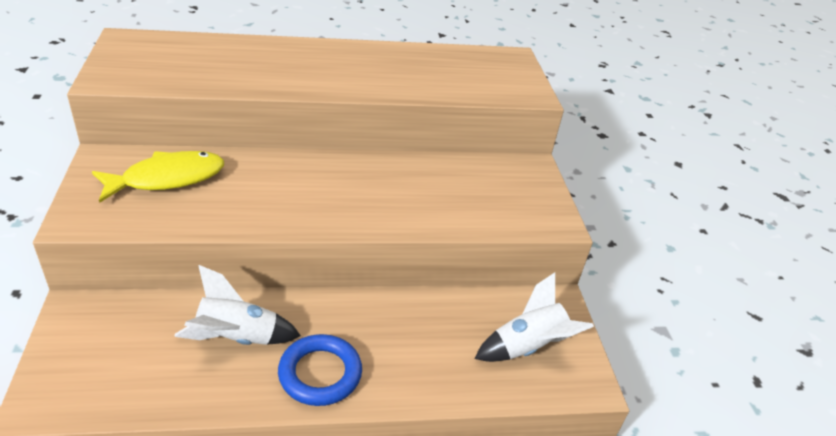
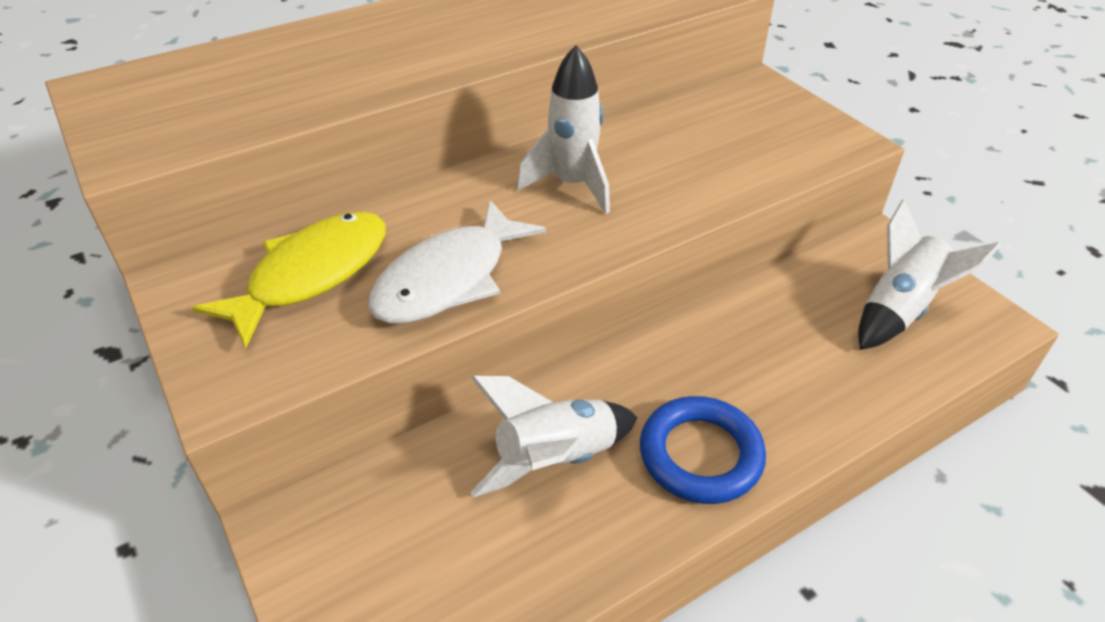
camera: 20 degrees left, 5 degrees up
none -> white fish [368,200,546,324]
none -> white rocket [517,45,610,214]

